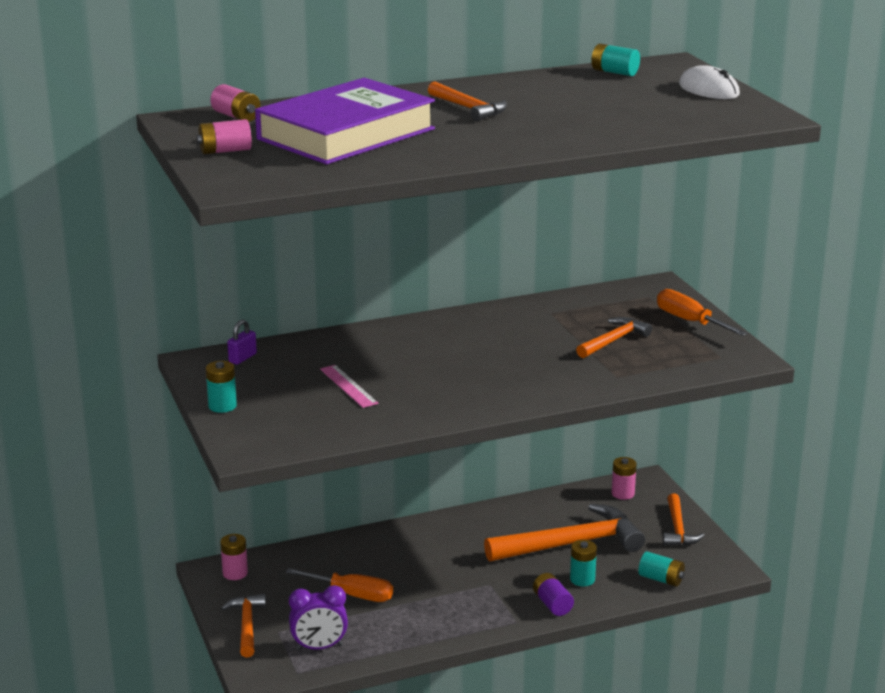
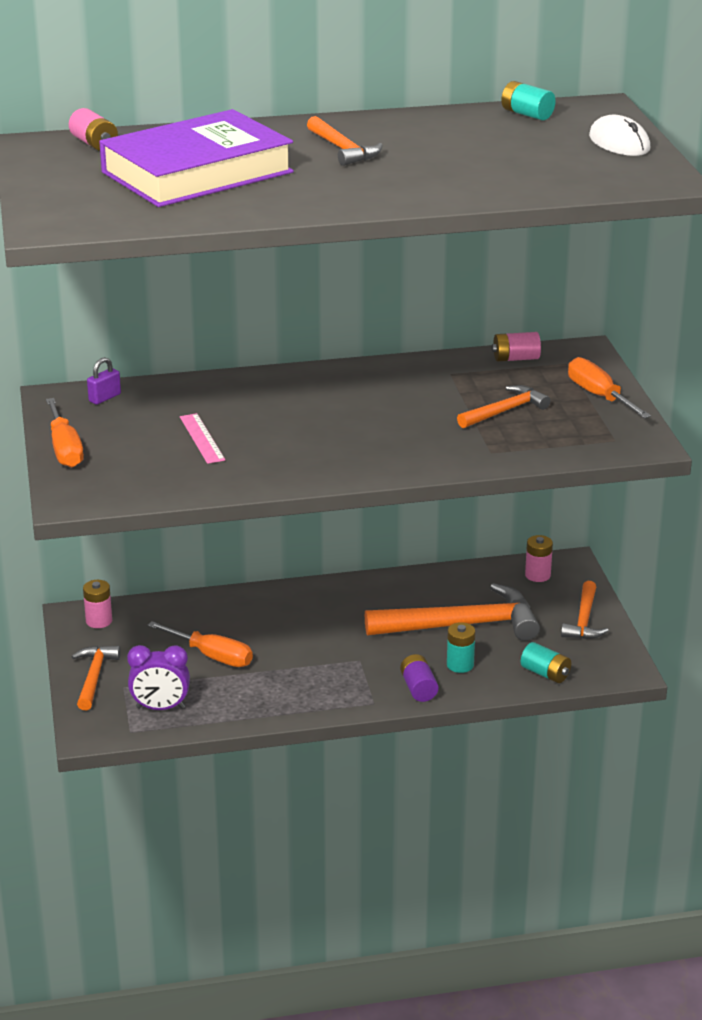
camera: 10 degrees right, 5 degrees up
pink battery [196,119,252,154] -> pink battery moved to [492,332,541,362]
turquoise battery [206,361,237,413] -> orange screwdriver [46,398,84,467]

